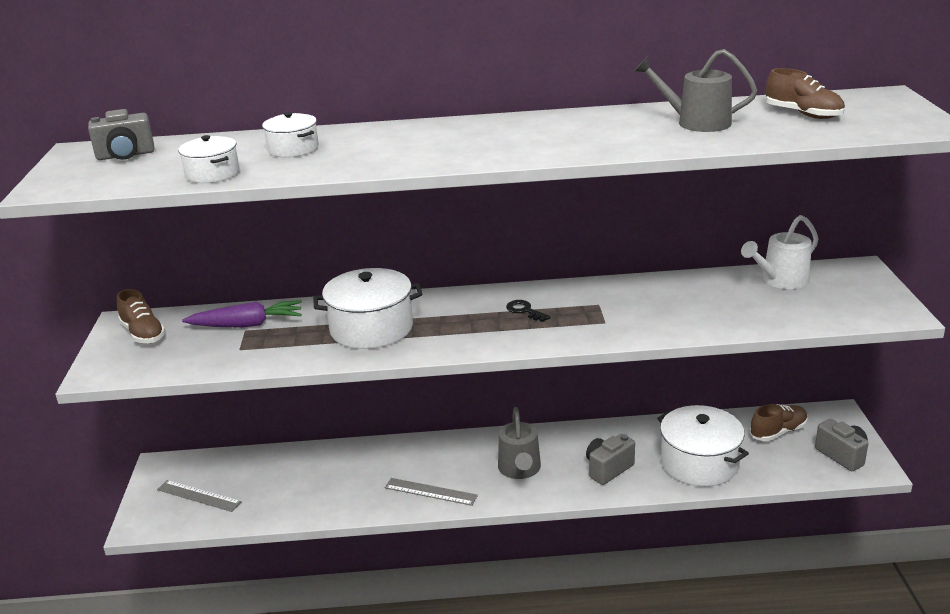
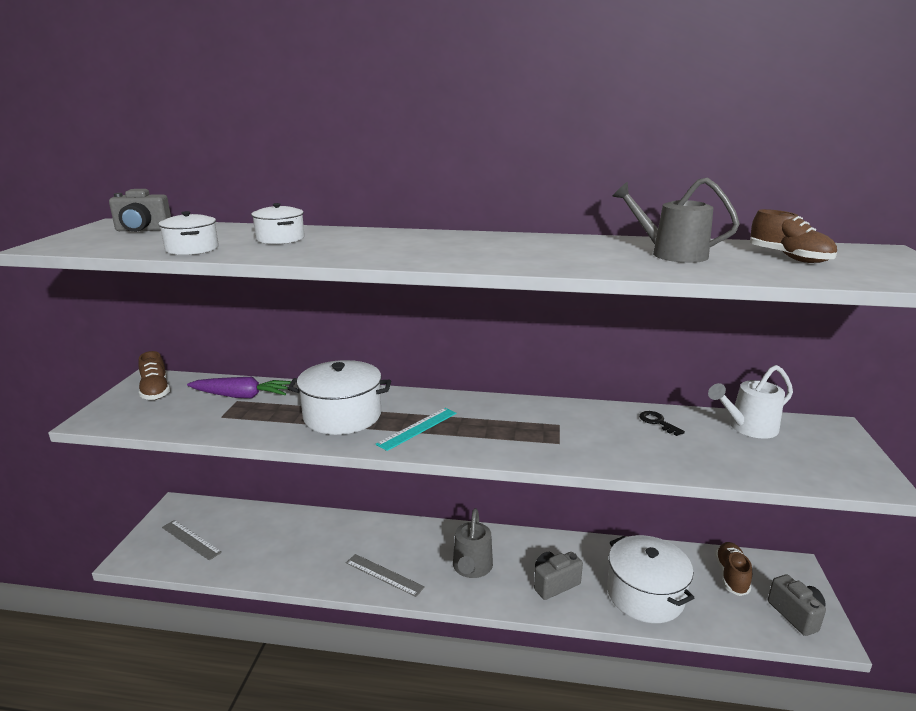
camera: 10 degrees right, 5 degrees down
black key [506,300,551,322] -> black key moved to [639,411,685,436]
brown shoe [750,404,808,441] -> brown shoe turned 60 degrees counterclockwise [715,542,752,596]
none -> turquoise ruler [376,408,457,451]

